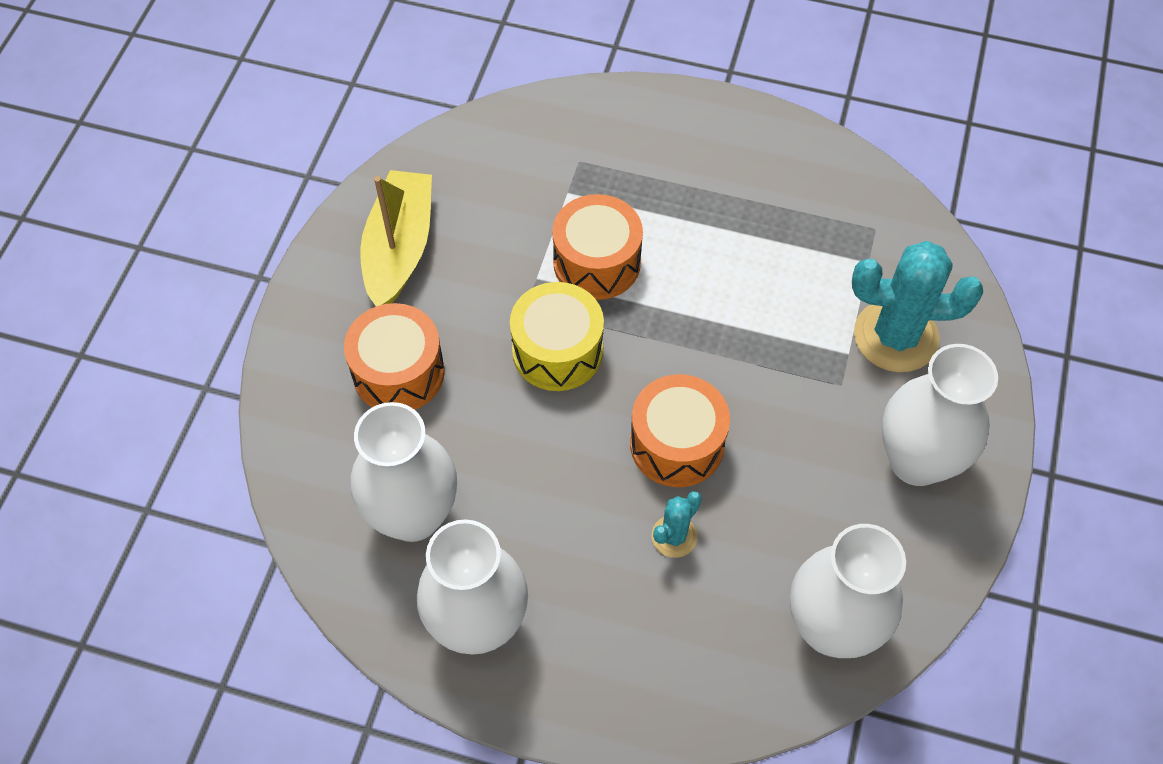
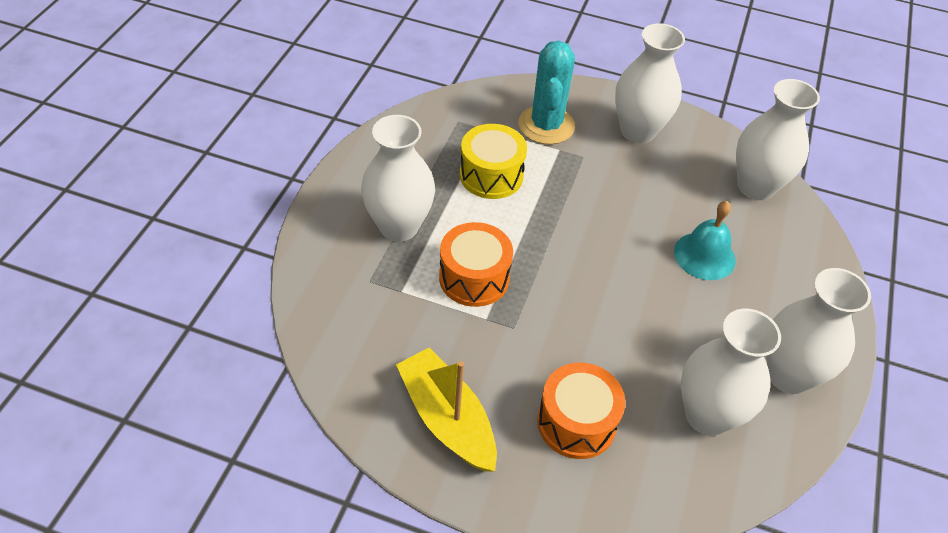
camera: 90 degrees left, 10 degrees down
yellow boat [360,170,432,306] -> yellow boat turned 45 degrees clockwise [396,348,497,471]
yellow drum [510,282,604,391] -> yellow drum moved to [460,124,527,199]
orange drum [630,374,730,487] -> none
turquoise cactus [652,491,702,558] -> turquoise bell [674,201,736,280]
none -> white vase [361,115,435,242]

